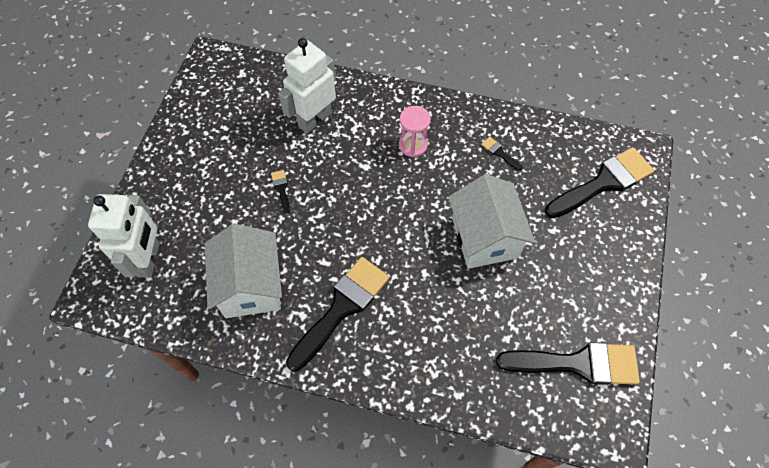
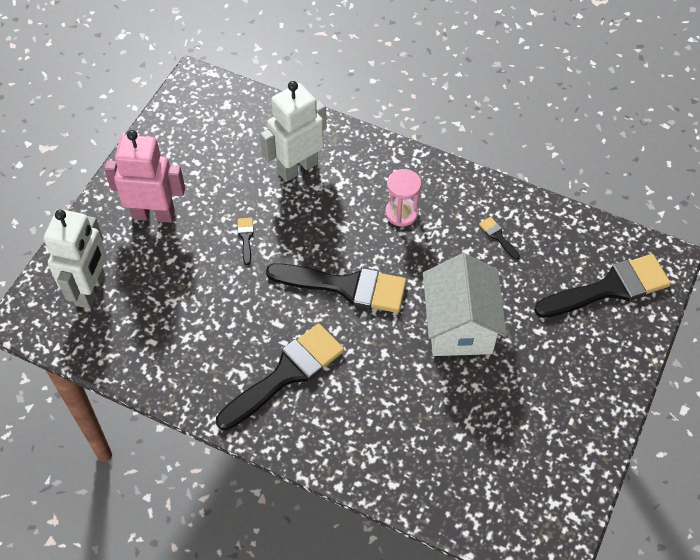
camera: 10 degrees right, 5 degrees down
white house [204,224,282,318] -> none
black brush [496,342,640,385] -> black brush moved to [266,263,407,313]
none -> pink robot [104,130,185,223]

